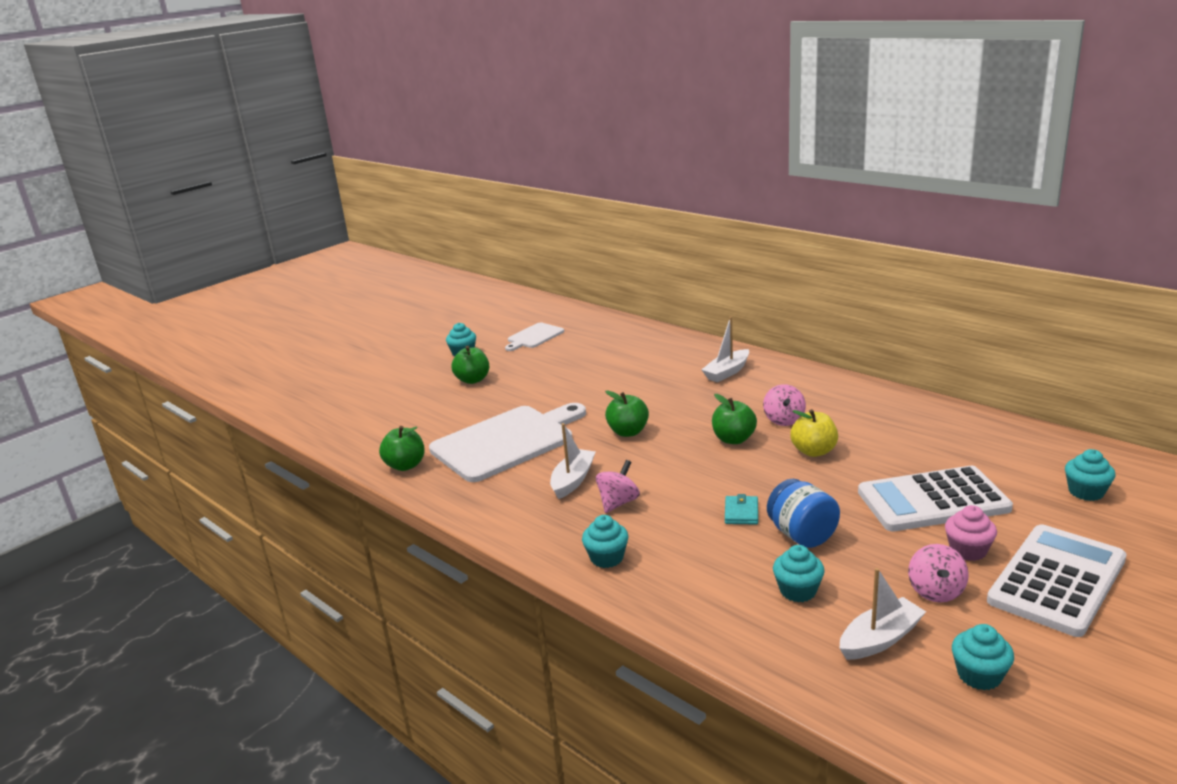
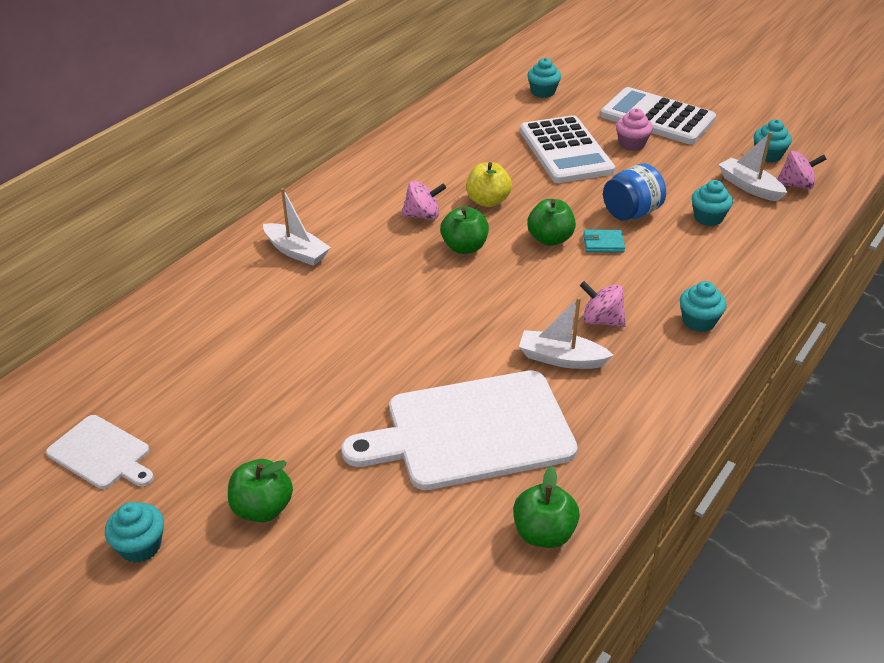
camera: 100 degrees left, 15 degrees up
white cutting board [429,403,586,482] -> white cutting board turned 60 degrees counterclockwise [342,370,578,490]
green apple [605,390,649,437] -> green apple moved to [527,199,576,246]
pink spinning top [908,544,969,603] -> pink spinning top moved to [778,151,826,189]

